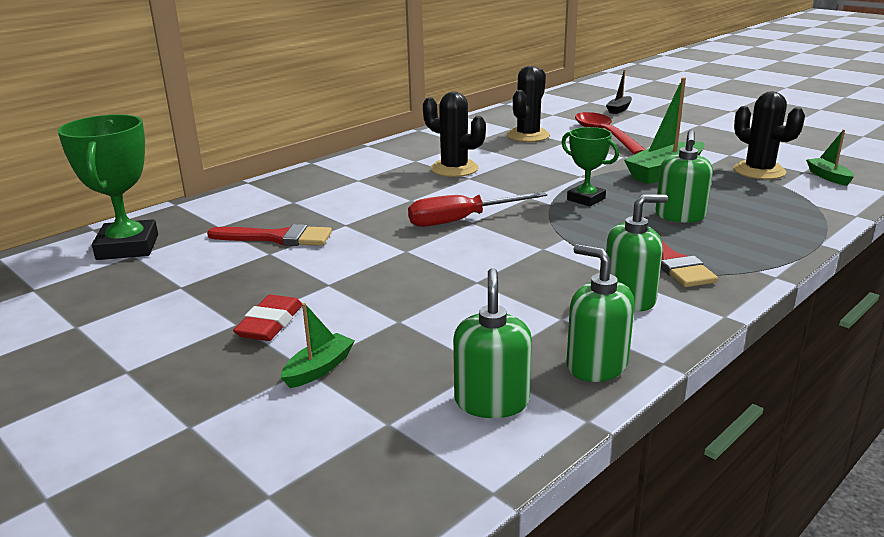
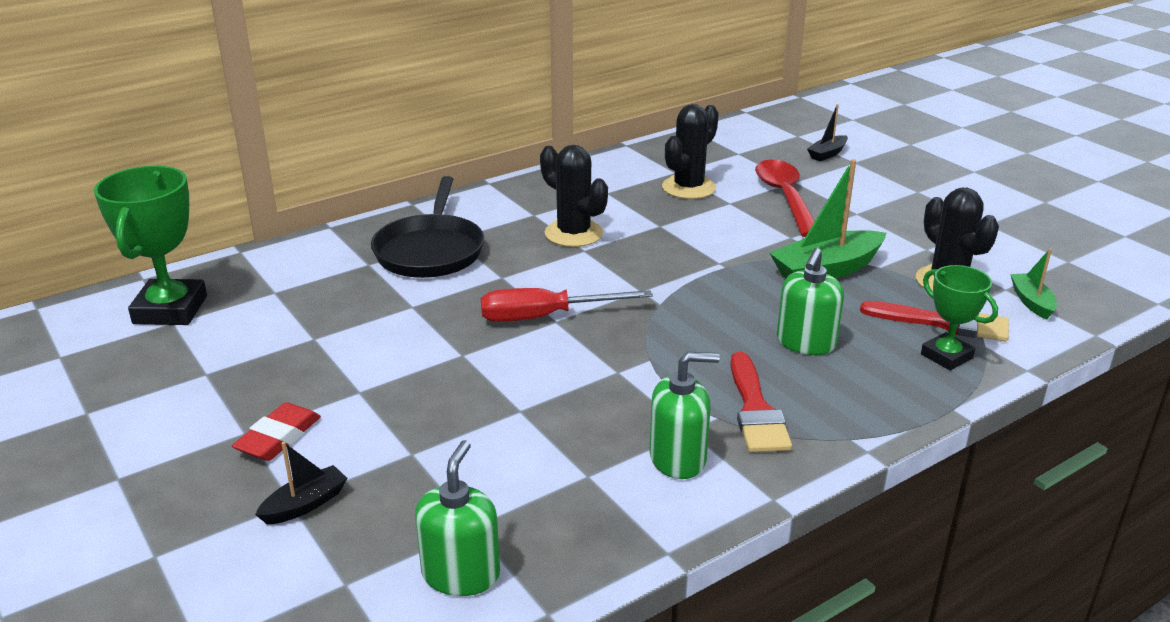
camera: 10 degrees right, 5 degrees up
red brush [207,224,332,246] -> red brush moved to [860,301,1009,341]
green boat [281,303,355,388] -> black boat [255,442,347,525]
green trophy [561,127,619,206] -> green trophy moved to [921,265,998,370]
green soap dispenser [567,244,635,382] -> none
none -> black pan [371,176,484,278]

